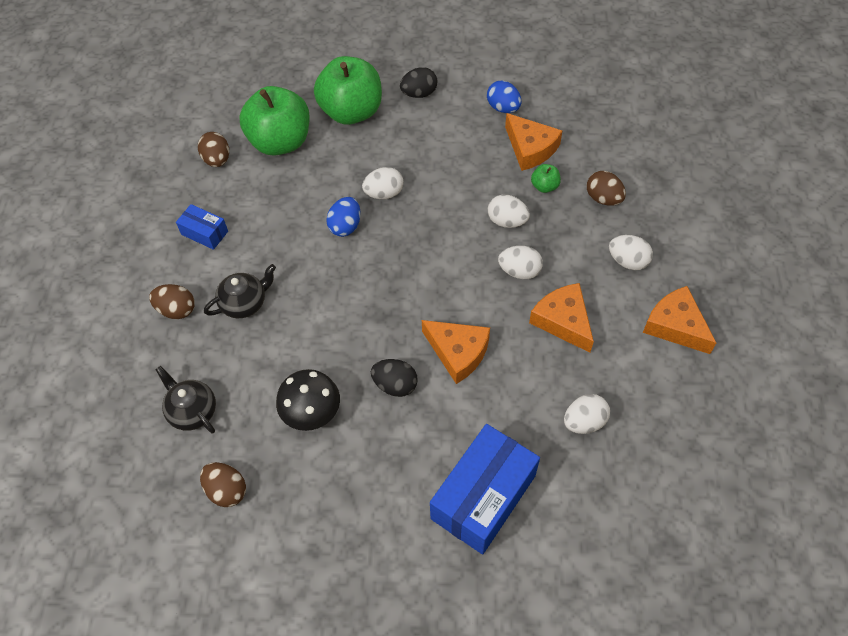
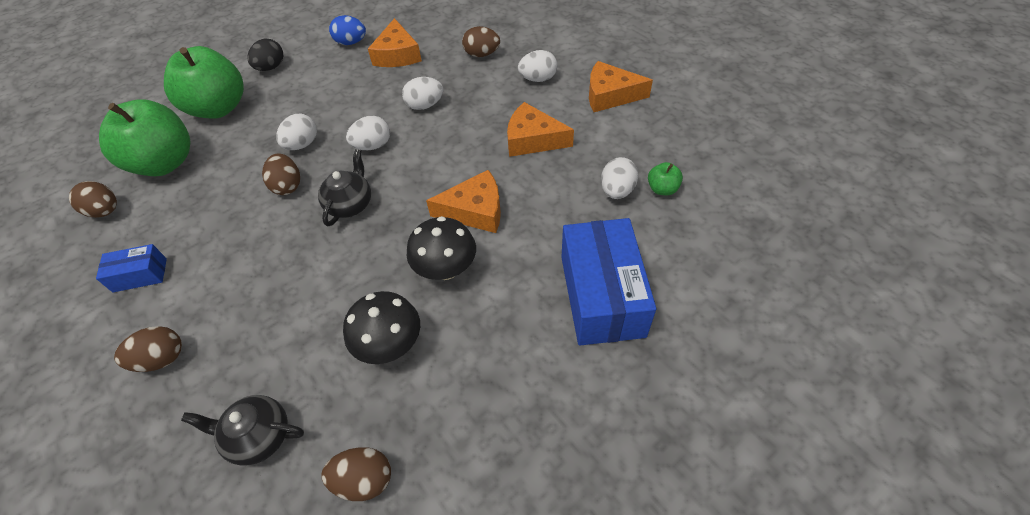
camera: 40 degrees left, 5 degrees down
black teapot [204,264,276,318] -> black teapot moved to [318,149,371,226]
blue egg [326,197,361,237] -> brown egg [262,153,300,195]
black egg [371,359,418,397] -> black mushroom [407,216,476,280]
white egg [498,246,543,279] -> white egg moved to [346,116,390,150]
orange cheese [505,113,562,171] -> orange cheese turned 75 degrees clockwise [368,18,422,67]
green apple [531,164,561,193] -> green apple moved to [648,162,683,195]

